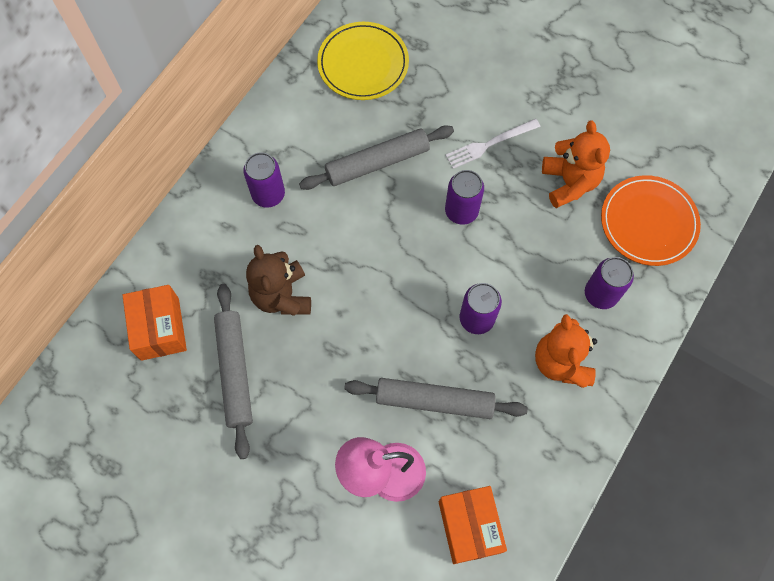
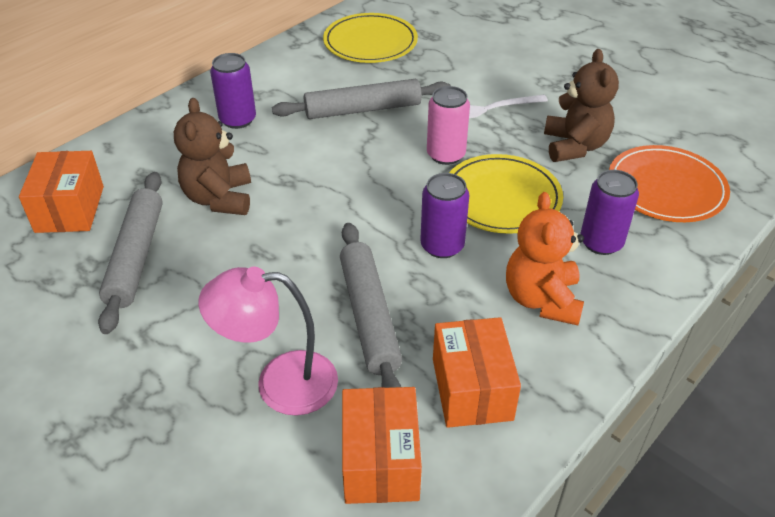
camera: 10 degrees right, 25 degrees down
grey rolling pin [344,378,528,419] -> grey rolling pin turned 60 degrees clockwise [340,223,402,388]
purple can [445,170,484,225] -> pink can [427,86,470,165]
orange teddy bear [542,120,610,208] -> brown teddy bear [544,49,619,162]
none -> orange box [433,317,521,428]
none -> yellow plate [449,154,563,234]

